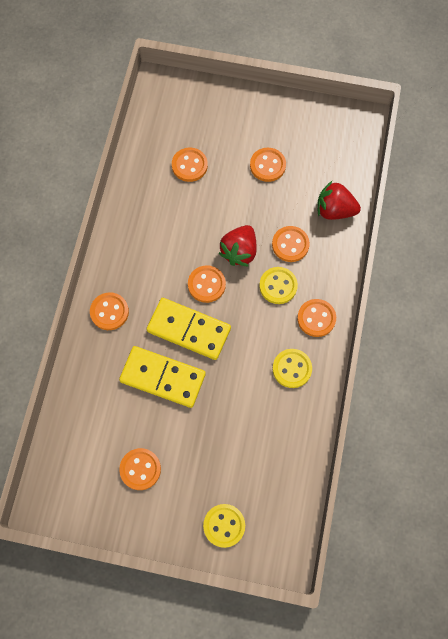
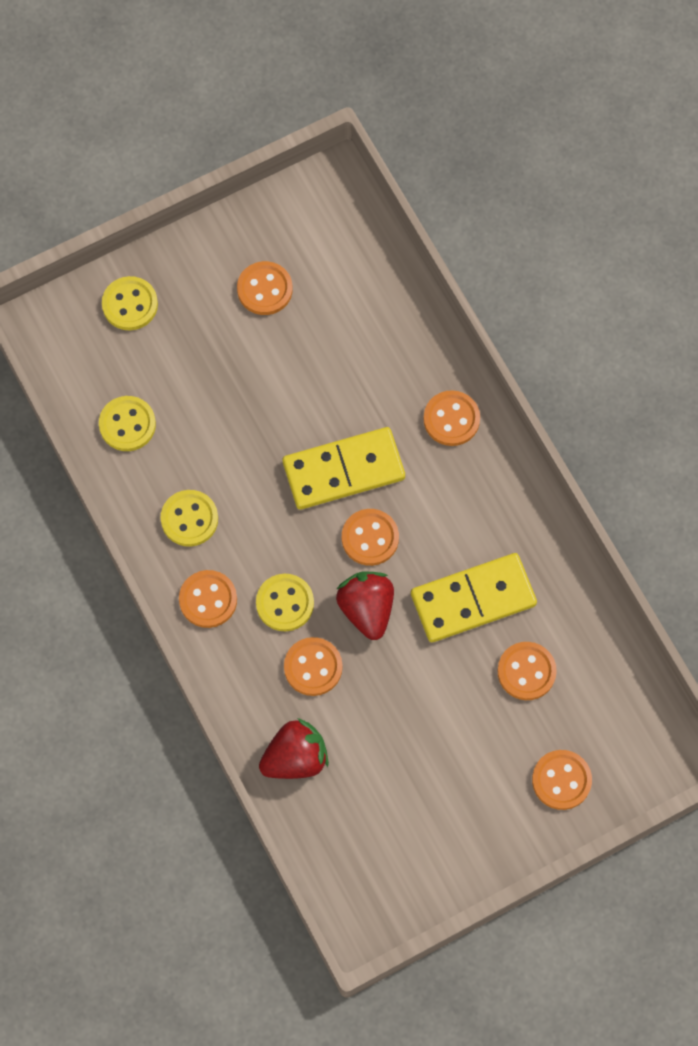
camera: 140 degrees right, 0 degrees up
yellow domino [119,346,206,408] -> yellow domino moved to [411,553,537,642]
orange button [250,148,286,182] -> orange button moved to [532,750,592,810]
none -> yellow button [99,396,156,451]

